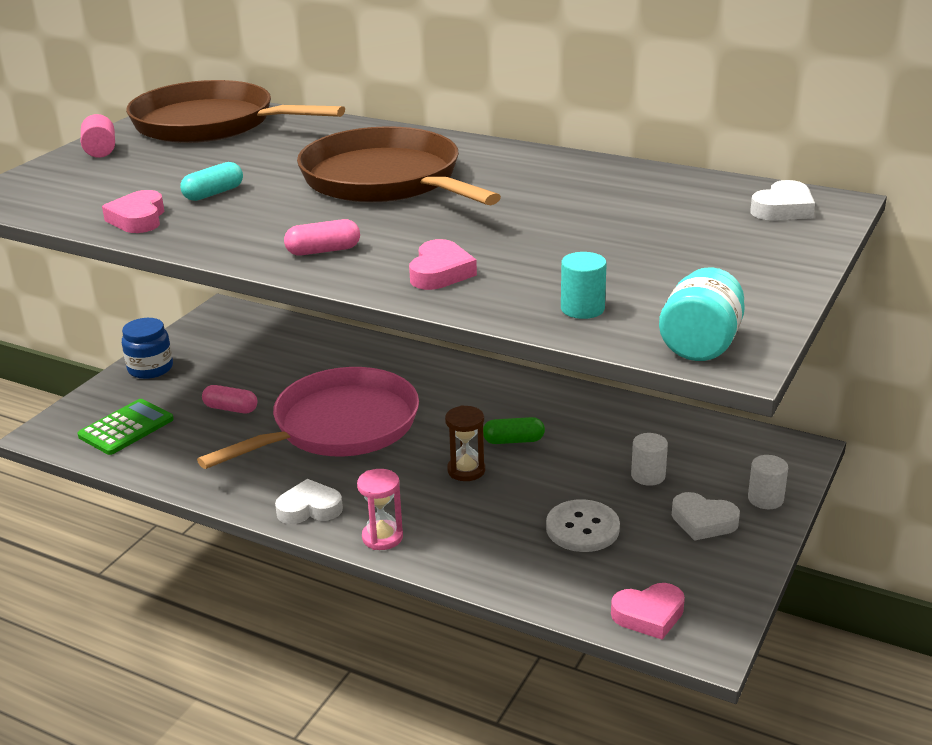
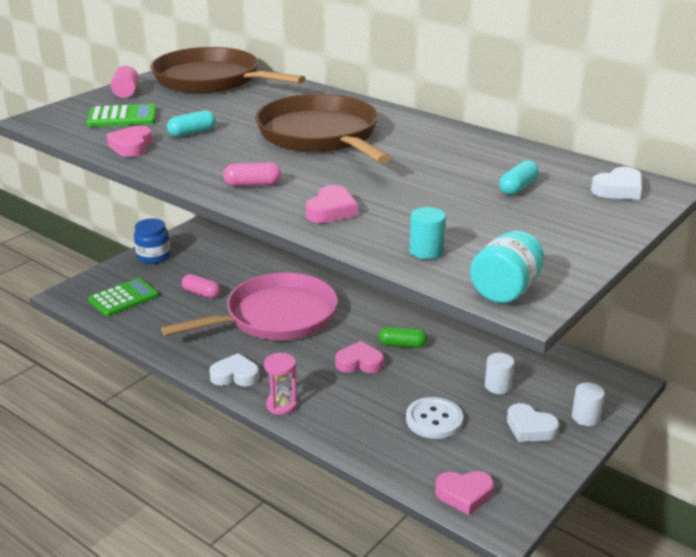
camera: 10 degrees right, 0 degrees up
brown hourglass [445,405,485,481] -> pink heart [335,341,384,373]
none -> green calculator [87,104,157,127]
none -> turquoise capsule [499,160,539,195]

